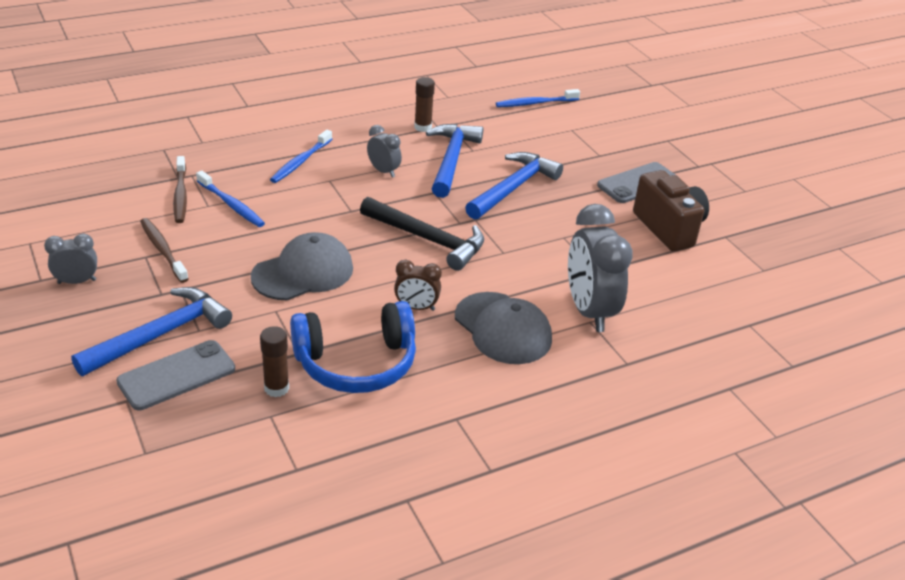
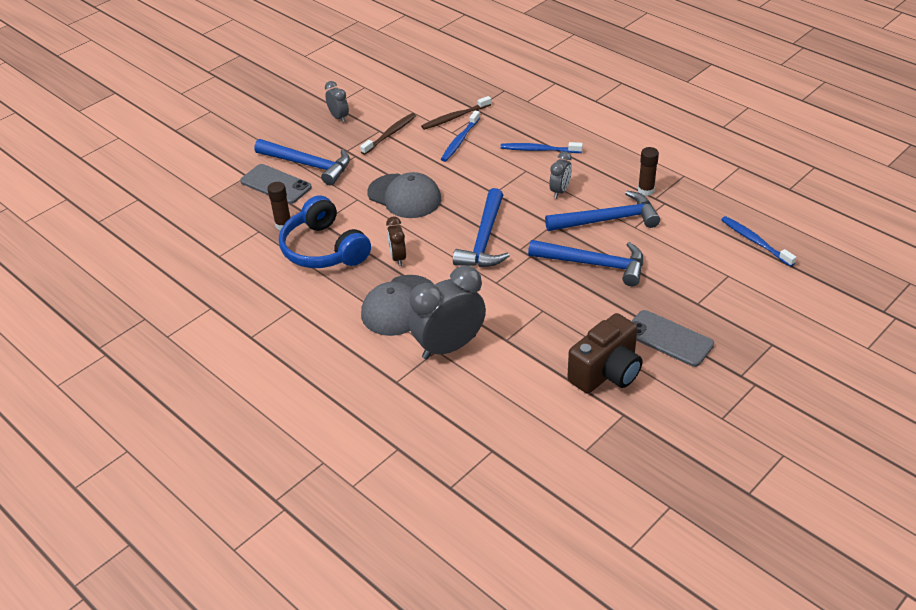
camera: 75 degrees right, 5 degrees up
black hammer [360,197,484,271] -> blue hammer [453,188,510,267]

